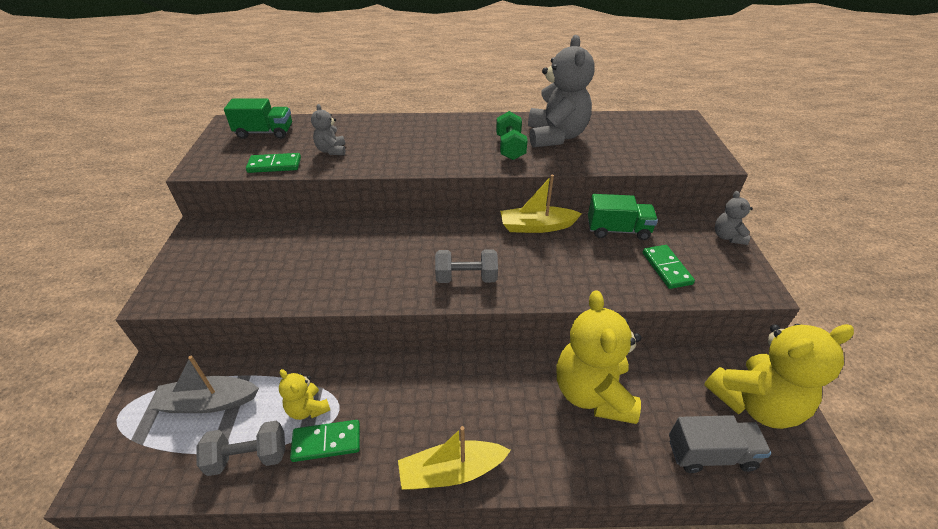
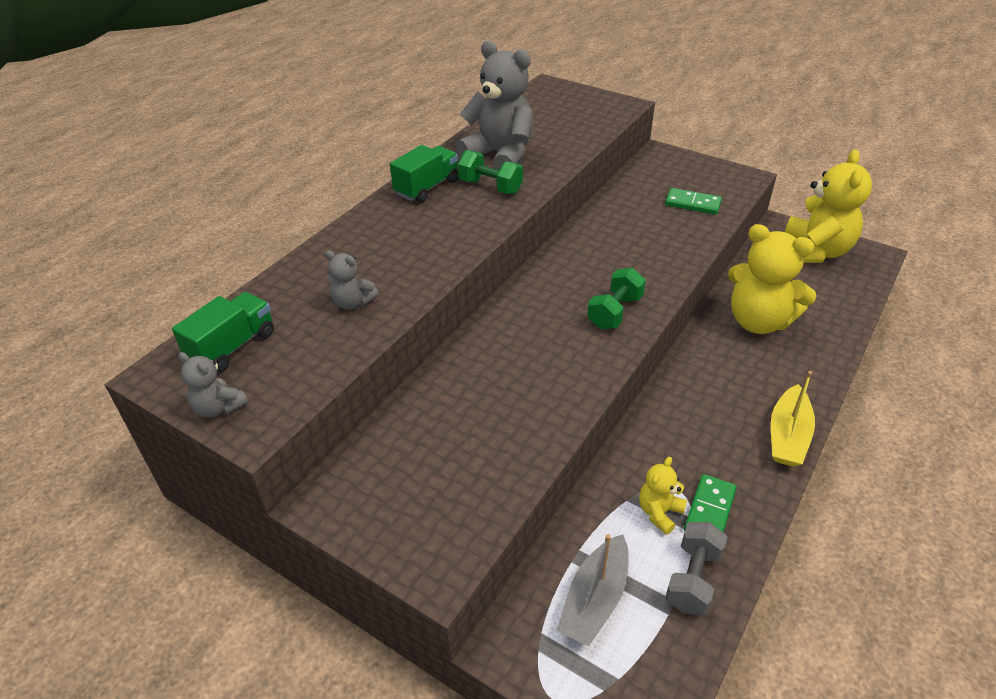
camera: 55 degrees left, 0 degrees up
green domino [246,153,301,173] -> none
yellow teddy bear [279,369,330,420] -> yellow teddy bear turned 135 degrees clockwise [639,457,687,535]
grey dumbbell [435,249,498,283] -> green dumbbell [587,267,646,329]
yellow boat [500,175,582,233] -> none
green truck [588,194,658,240] -> green truck moved to [390,145,458,203]
grey truck [669,415,771,473] -> none
grey teddy bear [715,191,753,245] -> grey teddy bear moved to [179,352,248,417]

